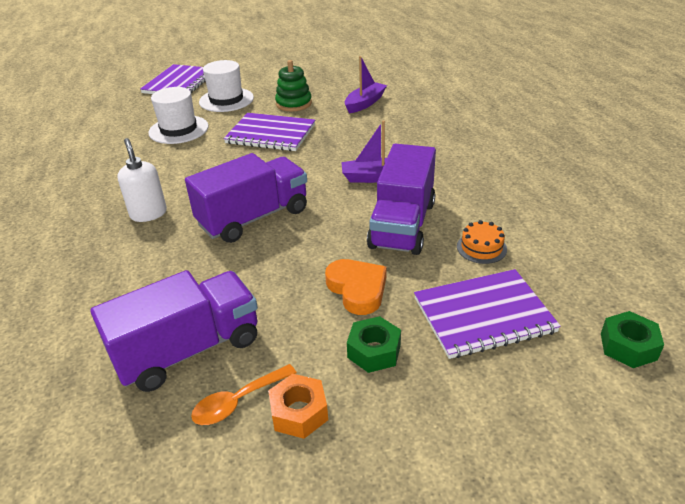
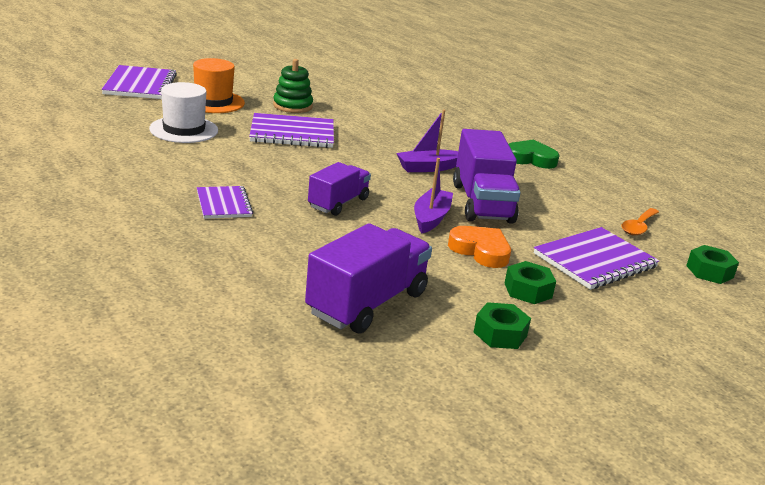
camera: 25 degrees left, 10 degrees down
white soap dispenser [118,138,167,222] -> purple notebook [197,186,253,219]
purple truck [185,153,307,243] -> purple truck [308,162,371,216], size x0.63
orange spoon [191,364,297,425] -> orange spoon moved to [622,208,659,236]
white hat [199,60,254,112] -> orange hat [193,58,245,113]
orange nut [268,374,328,439] -> green nut [474,302,531,349]
purple boat [345,56,387,113] -> purple boat moved to [414,158,453,233]
orange cake [457,220,507,264] -> none
none -> green heart [509,139,560,169]

